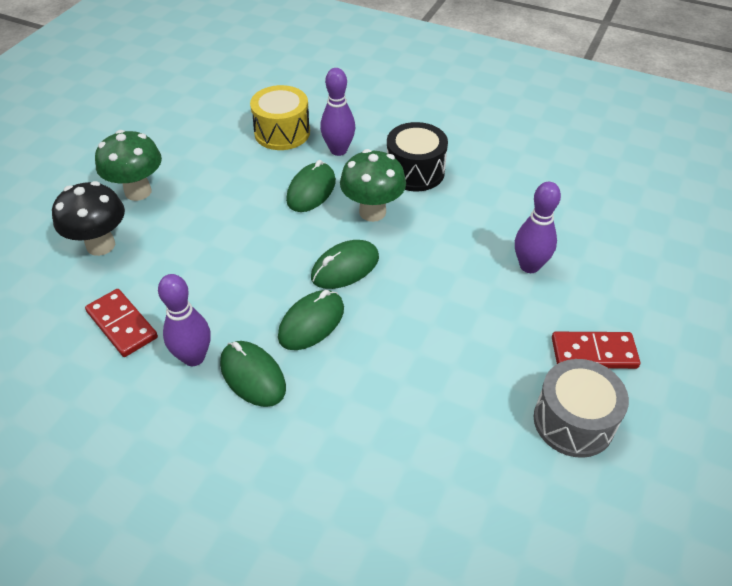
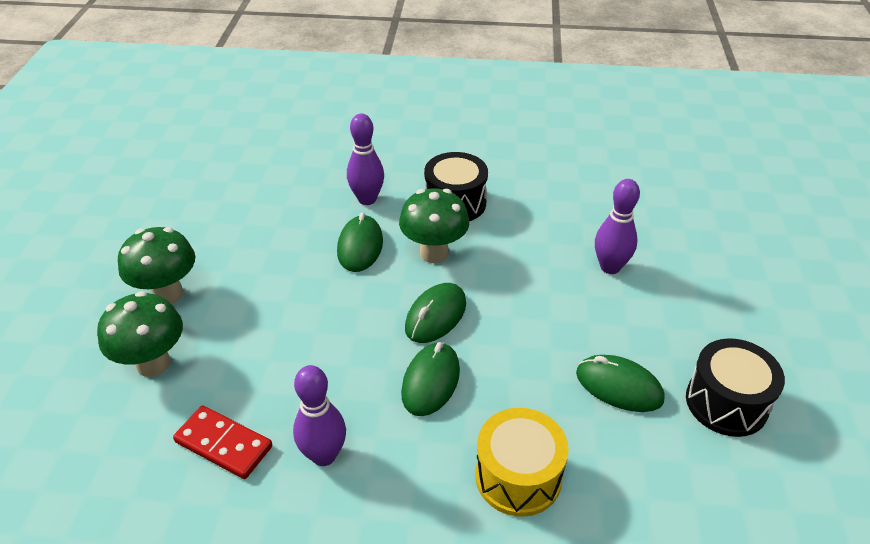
camera: 20 degrees left, 5 degrees down
black mushroom [52,181,125,256] -> green mushroom [97,291,183,377]
green mouse [220,341,286,407] -> green mouse moved to [576,355,664,412]
yellow drum [250,85,310,150] -> yellow drum moved to [475,408,569,517]
grey drum [534,359,629,458] -> black drum [686,338,785,437]
red domino [552,332,640,369] -> none

